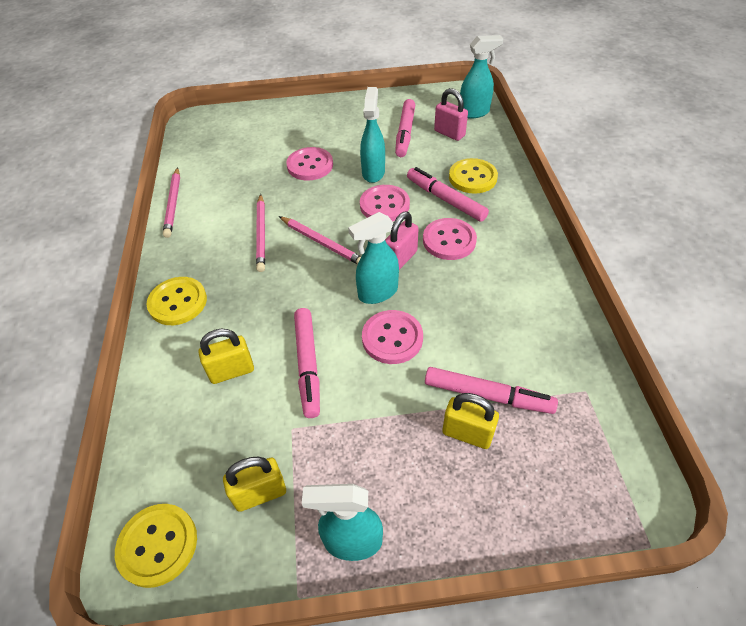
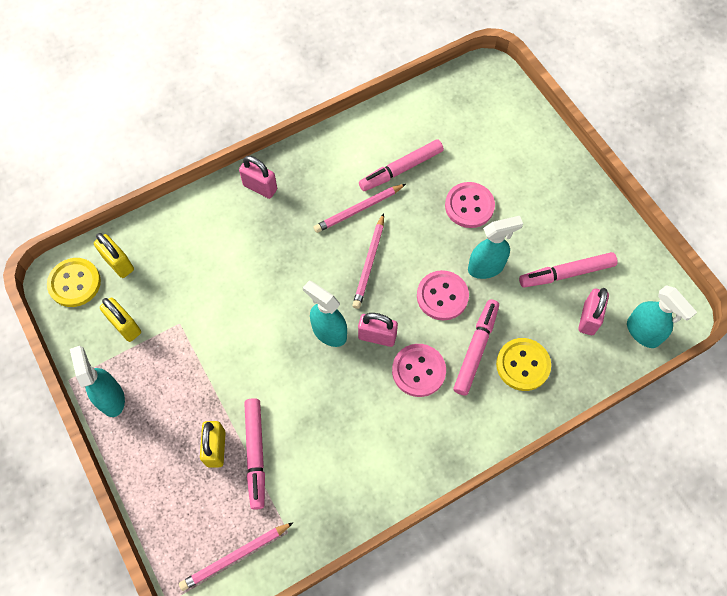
camera: 65 degrees right, 15 degrees up
yellow button [147,277,207,325] -> pink padlock [239,156,277,199]
pink pencil [163,167,180,238] -> pink pencil moved to [179,522,294,591]
yellow padlock [199,329,254,384] -> yellow padlock moved to [94,233,134,278]
pink marker [294,308,320,418] -> pink marker moved to [359,139,444,191]
pink button [362,310,423,364] -> none

